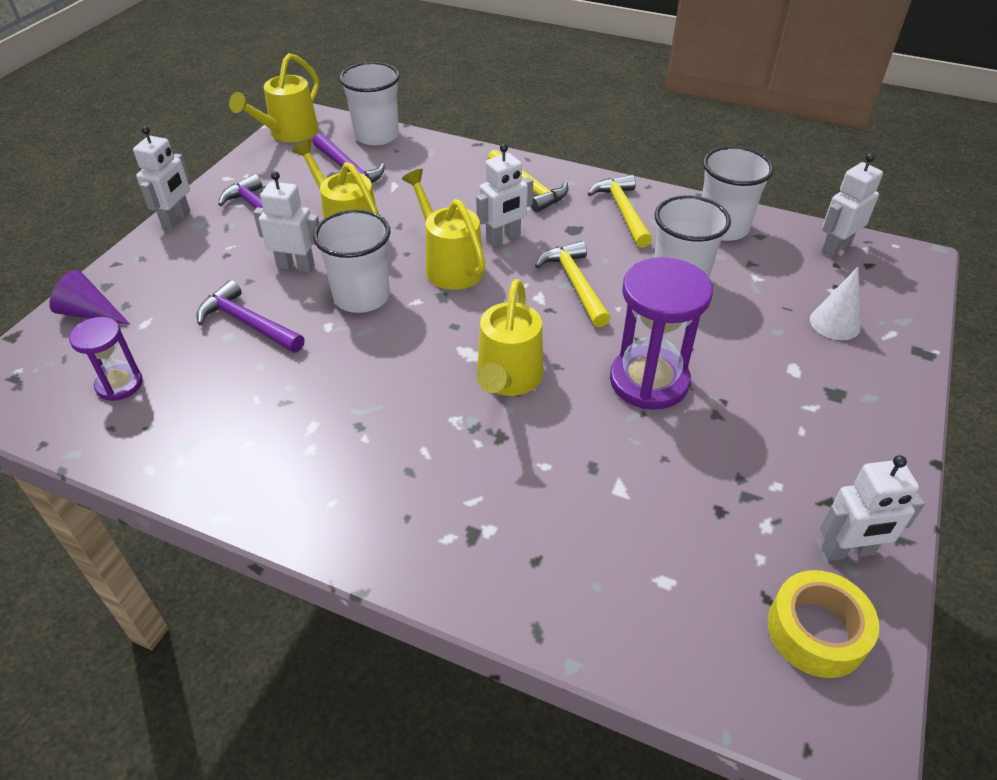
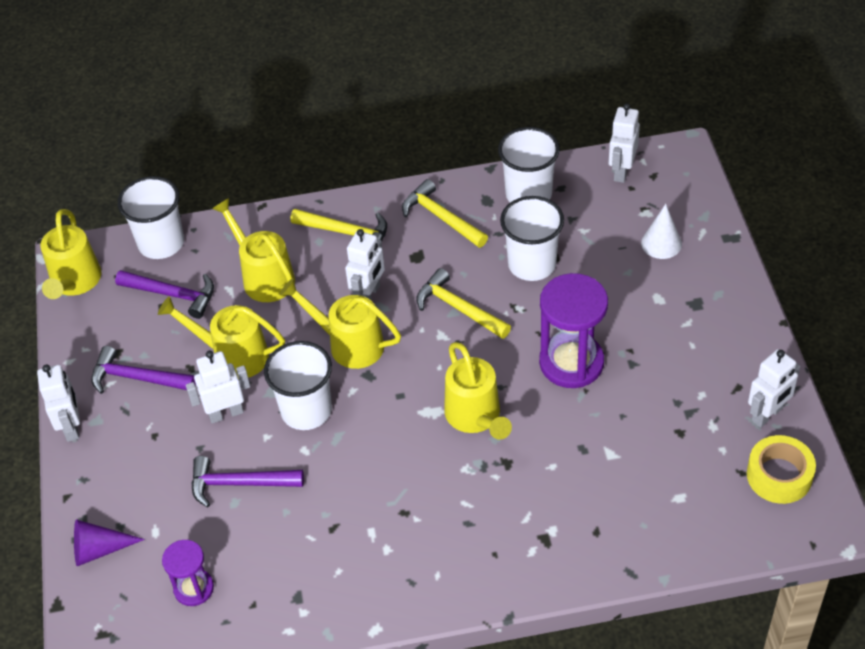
camera: 30 degrees left, 5 degrees up
none -> yellow watering can [212,198,295,302]

